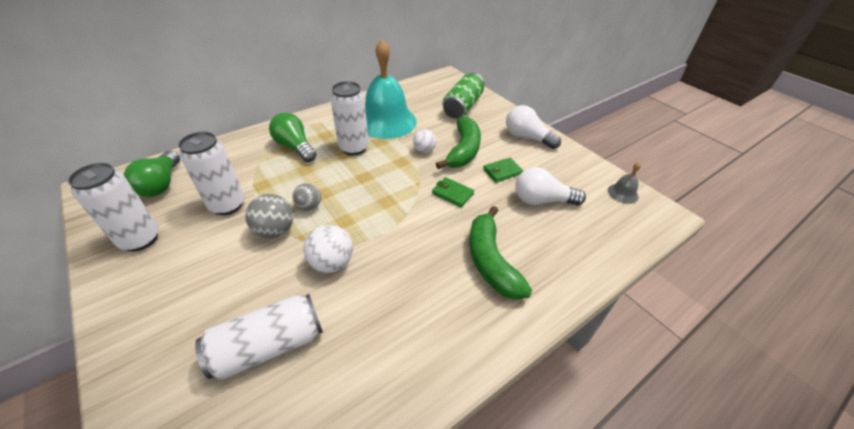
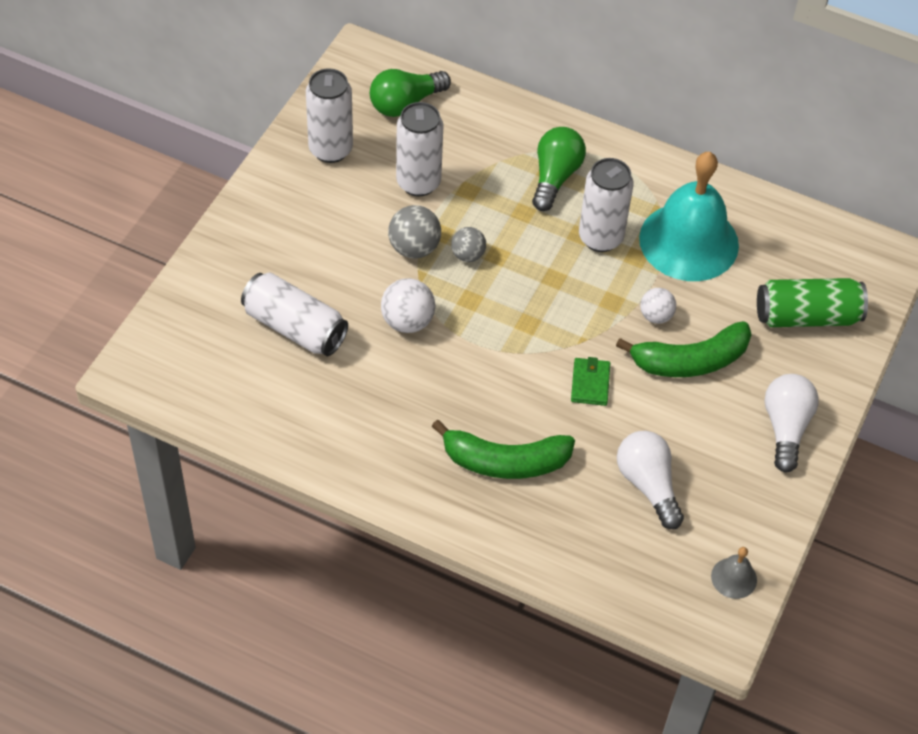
camera: 60 degrees right, 10 degrees up
green banana [469,206,532,300] -> green banana turned 135 degrees counterclockwise [431,420,575,479]
green wallet [483,158,523,183] -> none

